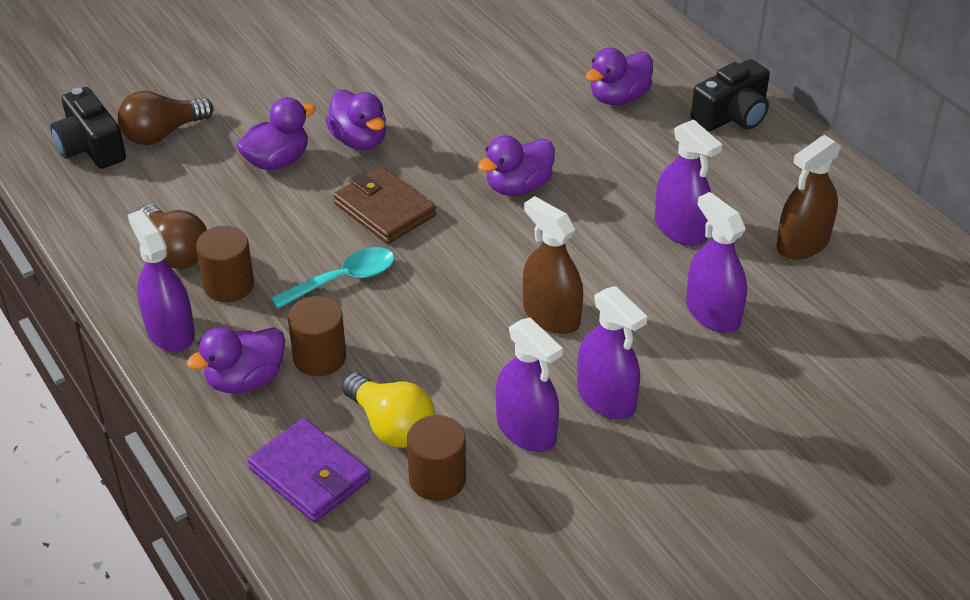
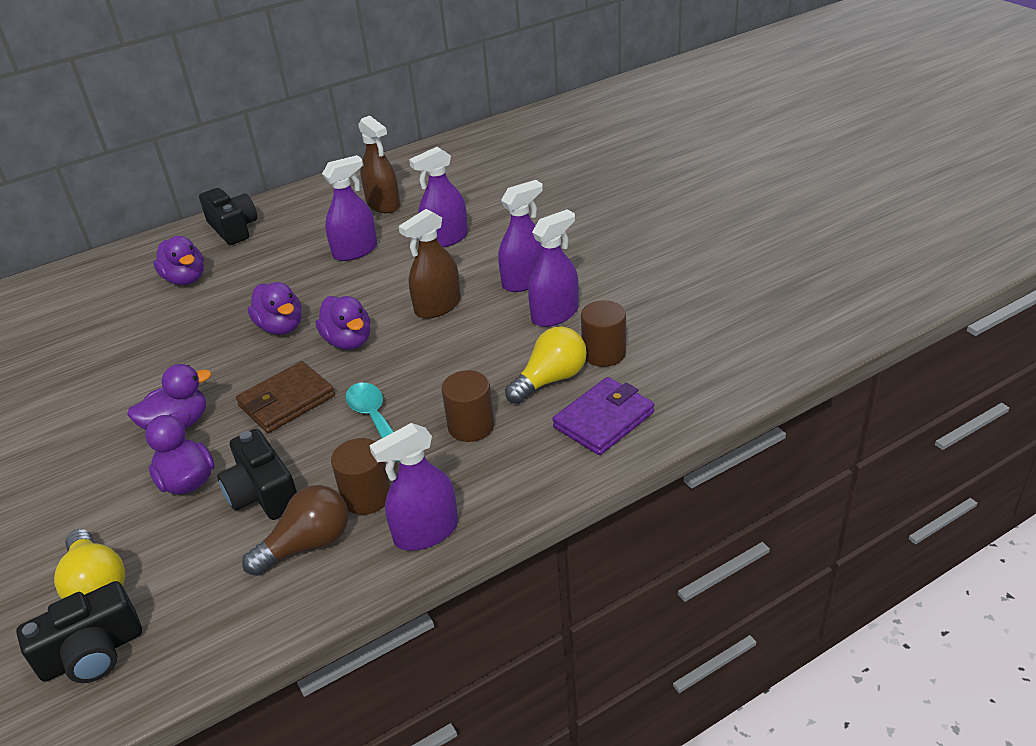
camera: 85 degrees left, 5 degrees down
brown light bulb [118,91,213,145] -> yellow light bulb [54,529,125,599]
purple duck [187,327,285,393] -> purple duck moved to [316,296,370,350]
none -> black camera [217,429,297,520]

